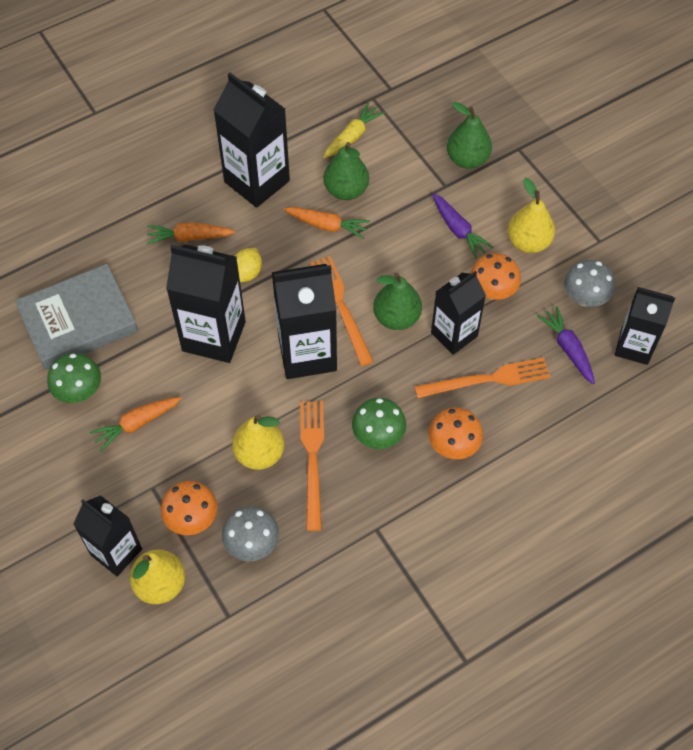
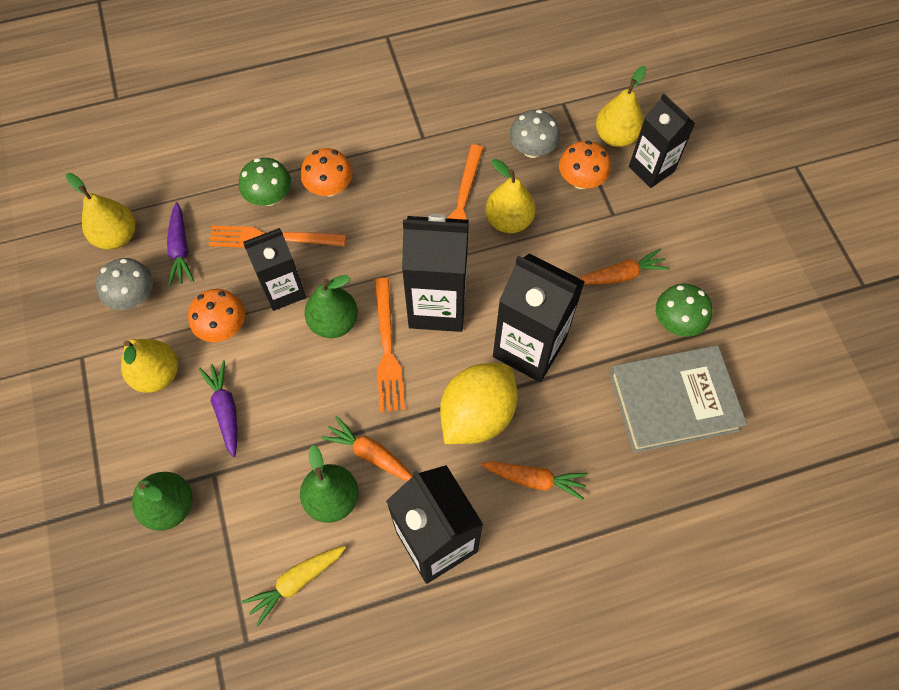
camera: 165 degrees left, 5 degrees up
yellow lemon [235,248,262,282] -> yellow lemon [440,363,517,444], size x2.03
green mushroom [352,398,406,449] -> green mushroom moved to [239,158,291,206]
black carton [615,287,675,365] -> yellow pear [66,173,135,250]

